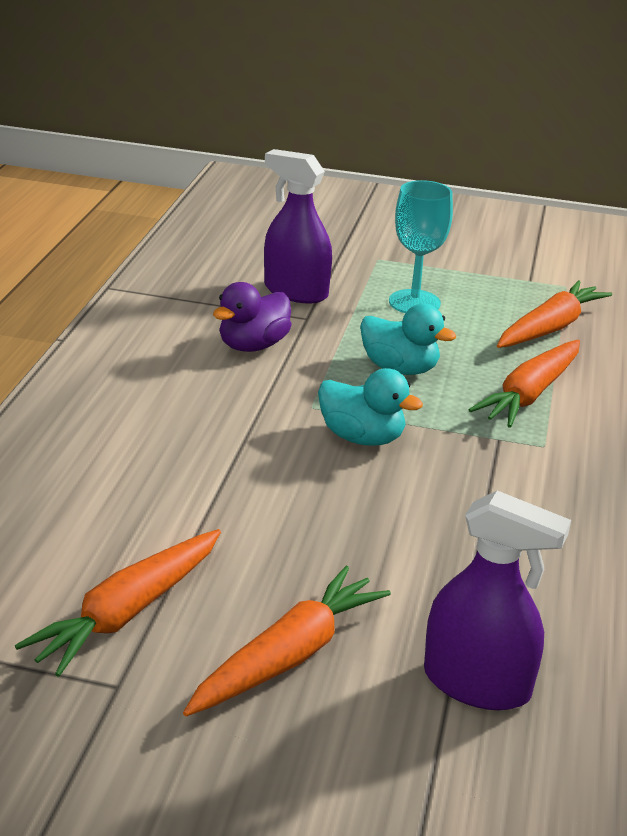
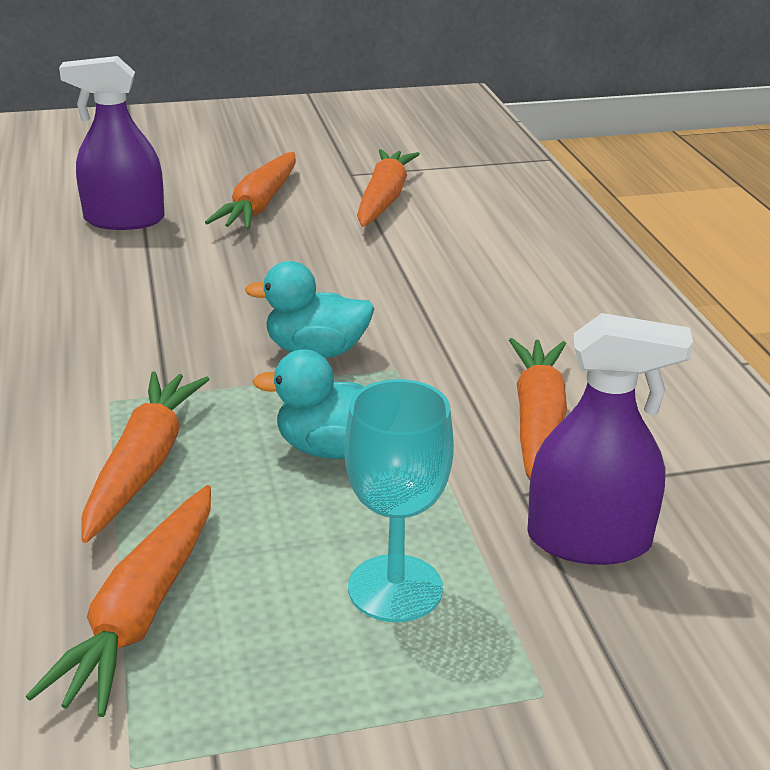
camera: 155 degrees right, 0 degrees up
purple duck [213,282,292,352] -> orange carrot [509,338,567,479]

